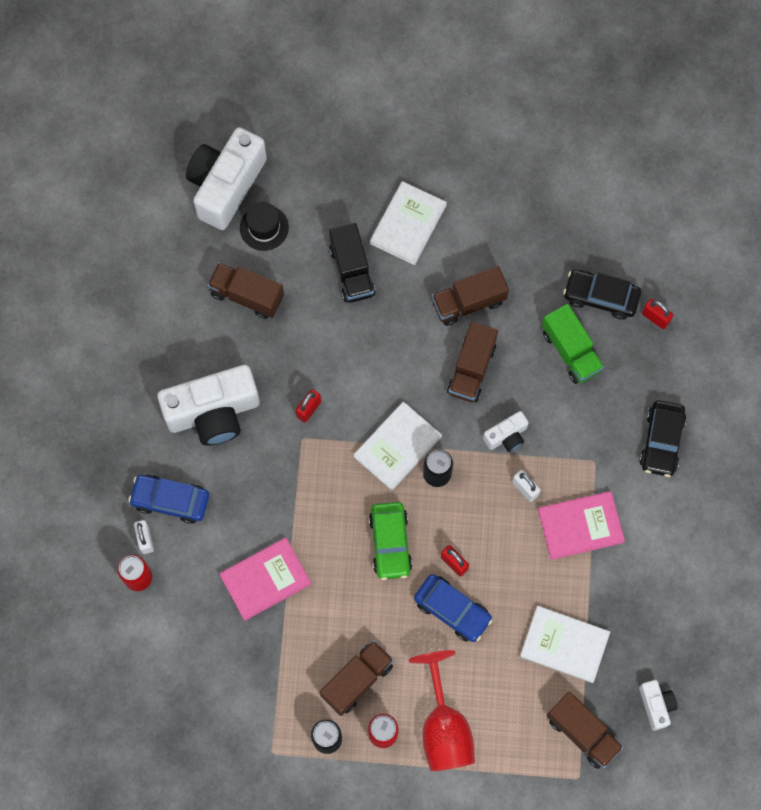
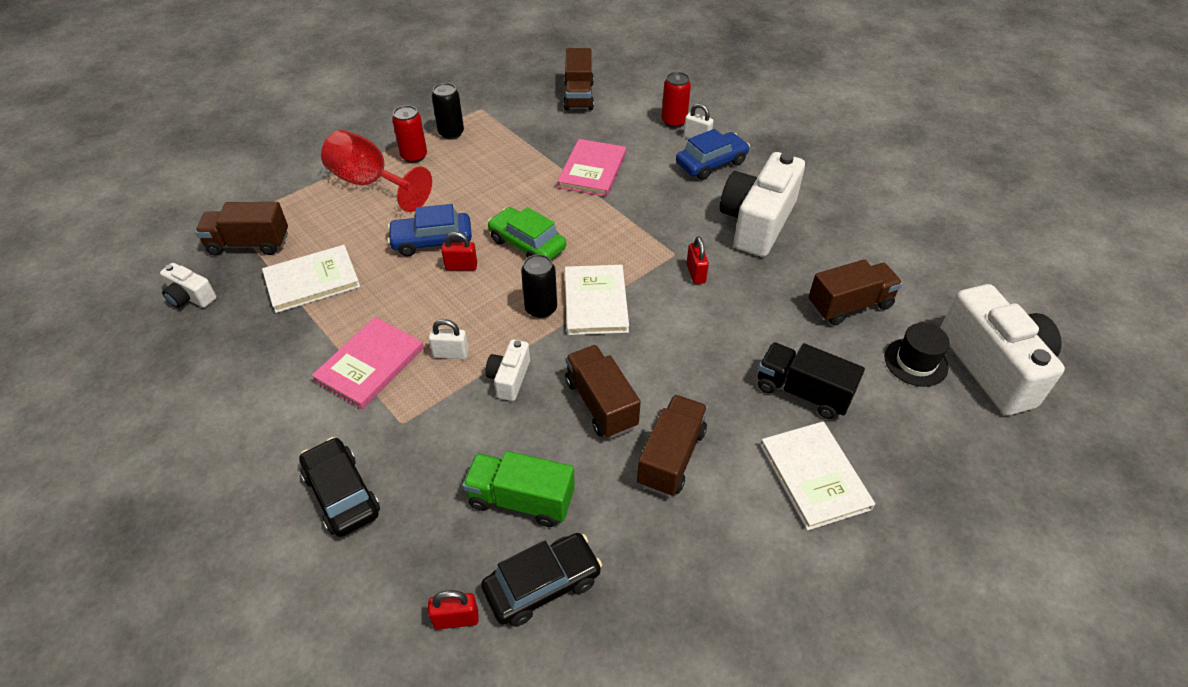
camera: 135 degrees right, 25 degrees down
brown truck [320,640,394,716] -> brown truck moved to [563,48,594,110]

